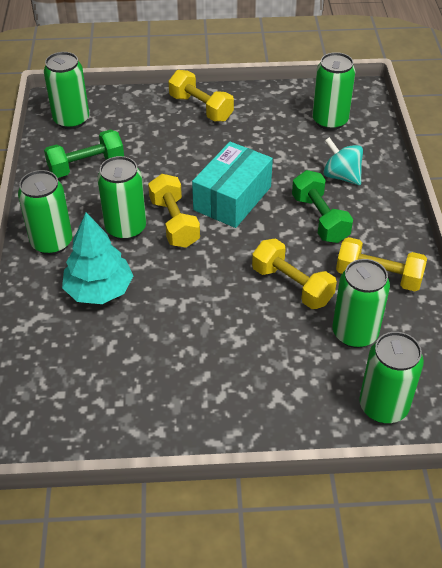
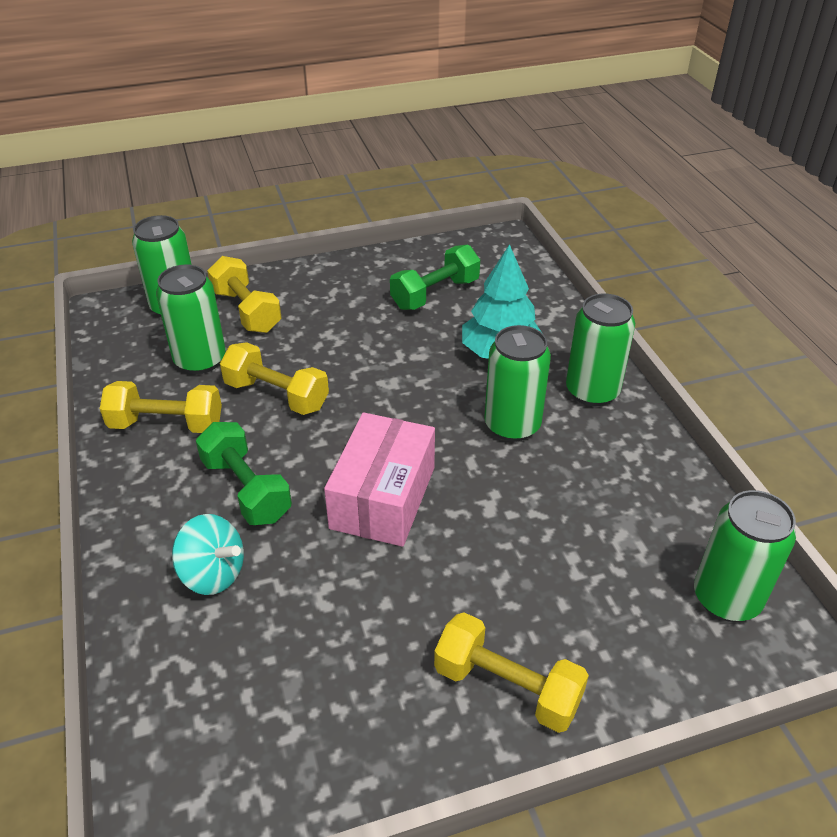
camera: 165 degrees right, 5 degrees down
green dumbbell [44,129,124,178] -> green dumbbell moved to [390,245,480,310]
yellow dumbbell [148,174,200,248] -> yellow dumbbell moved to [207,256,282,333]
turquoise box [192,142,273,228] -> pink box [324,413,435,547]
green can [312,52,355,130] -> none

